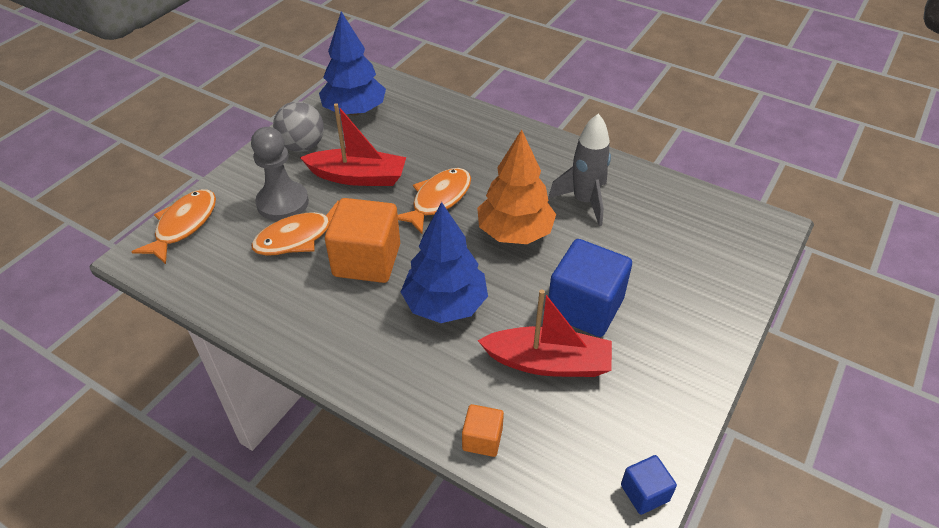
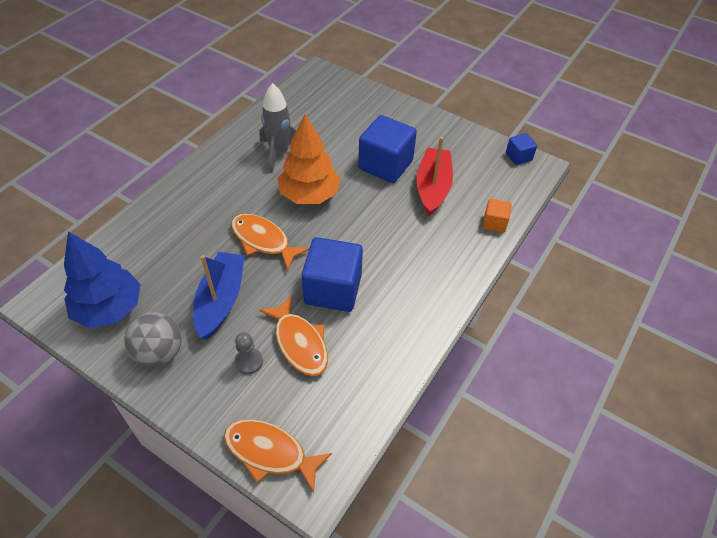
camera: 90 degrees left, 5 degrees up
grey pawn [251,127,309,221] -> grey pawn [234,332,263,374], size x0.54
red boat [300,103,406,186] -> blue boat [193,252,245,340]
orange cube [325,198,400,283] -> blue cube [301,237,363,312]
blue tree [401,202,488,323] -> none

